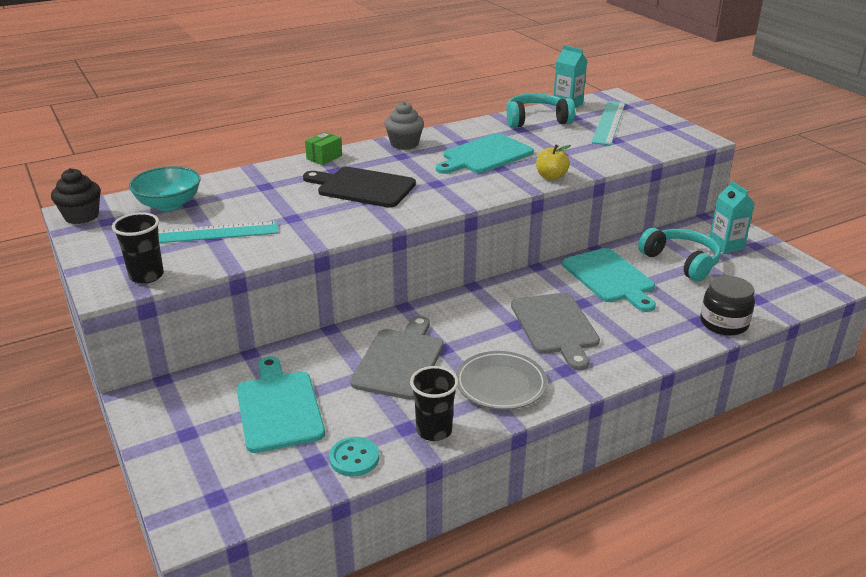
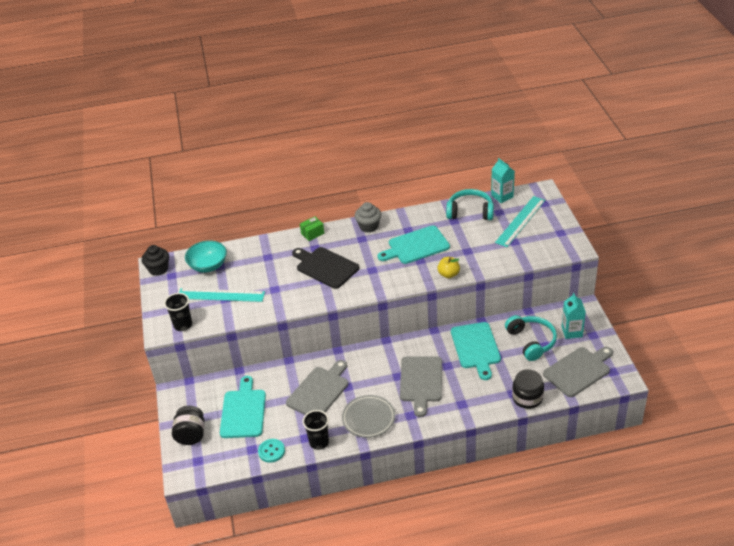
camera: 20 degrees right, 10 degrees up
none -> black jar [172,406,205,445]
none -> grey cutting board [543,347,613,397]

